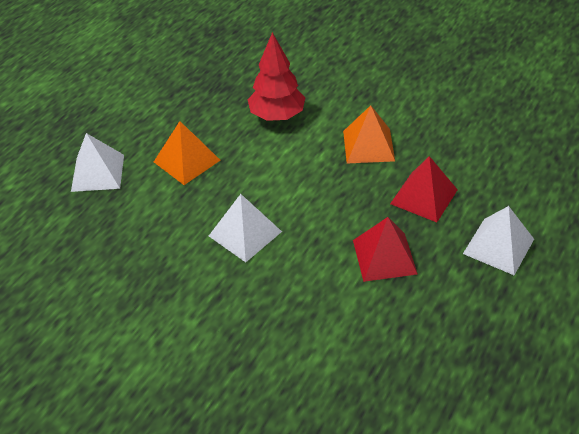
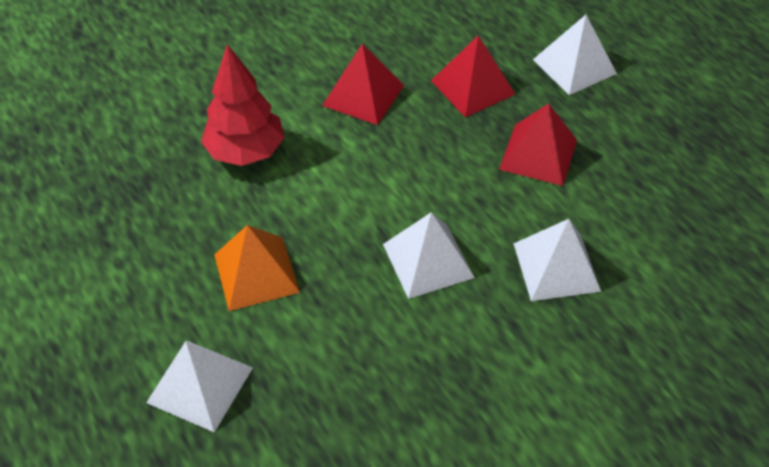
camera: 65 degrees left, 5 degrees up
orange pyramid [343,105,395,163] -> red pyramid [322,44,404,125]
none -> white pyramid [514,219,601,301]

